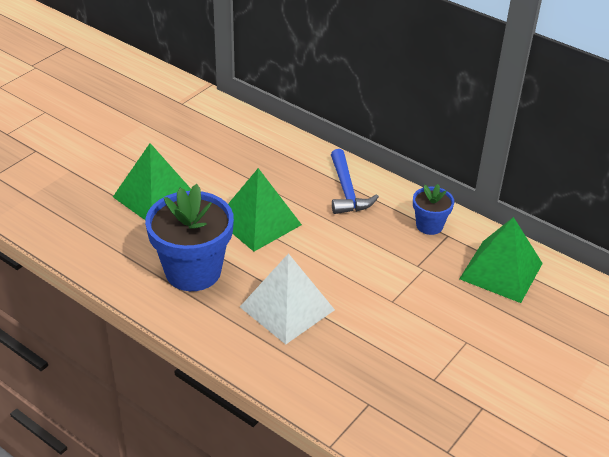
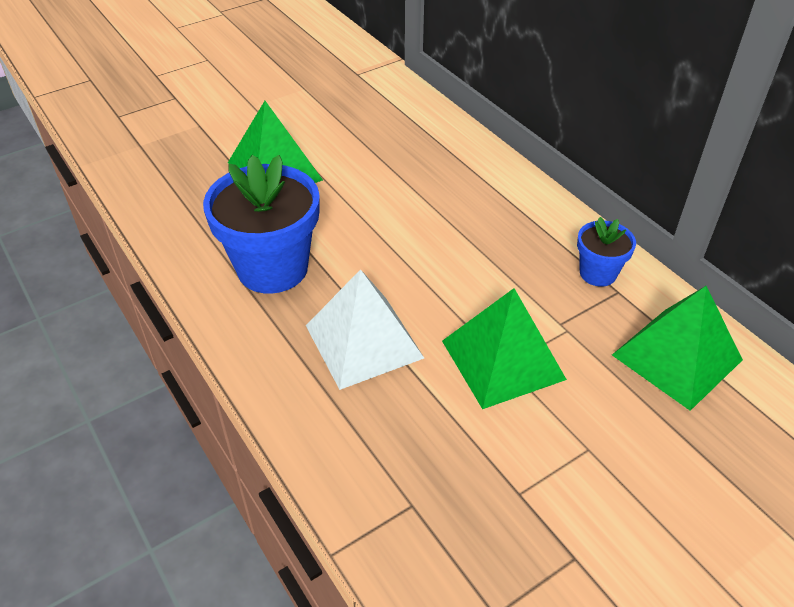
camera: 20 degrees right, 5 degrees up
green pyramid [228,168,302,251] -> green pyramid moved to [442,288,567,409]
blue hammer [331,149,379,214] -> none

